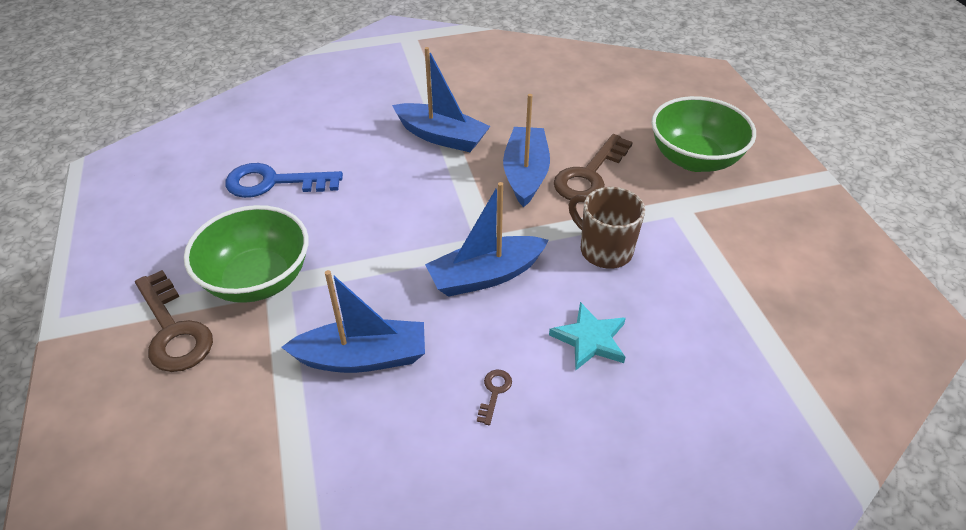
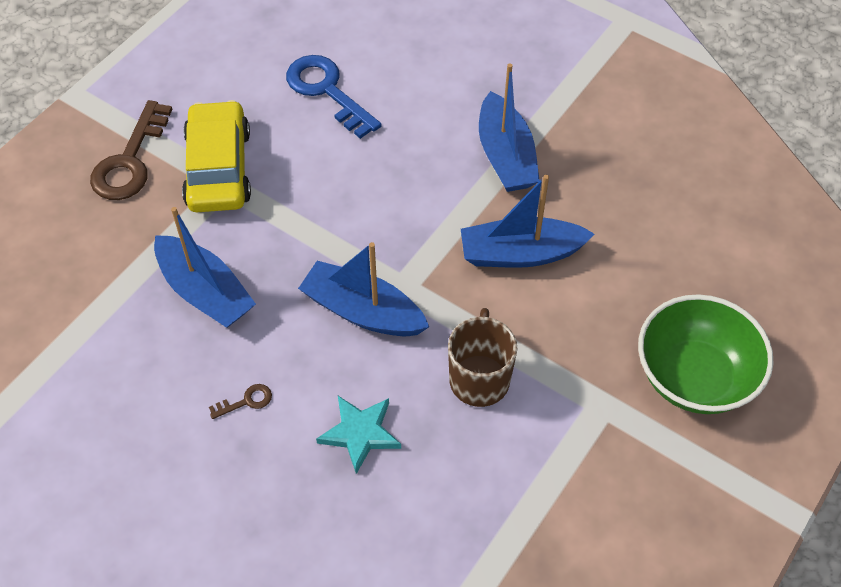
camera: 50 degrees right, 10 degrees up
green bowl [184,205,309,303] -> yellow car [182,100,251,212]
blue boat [503,94,550,207] -> blue boat turned 150 degrees counterclockwise [461,175,595,268]
brown key [554,134,633,200] -> none

